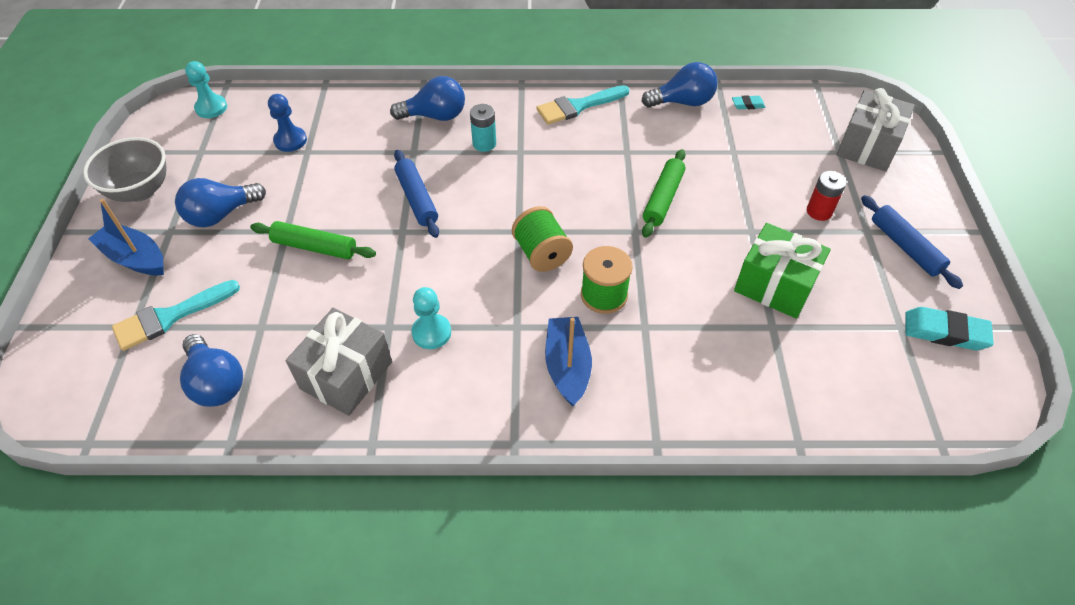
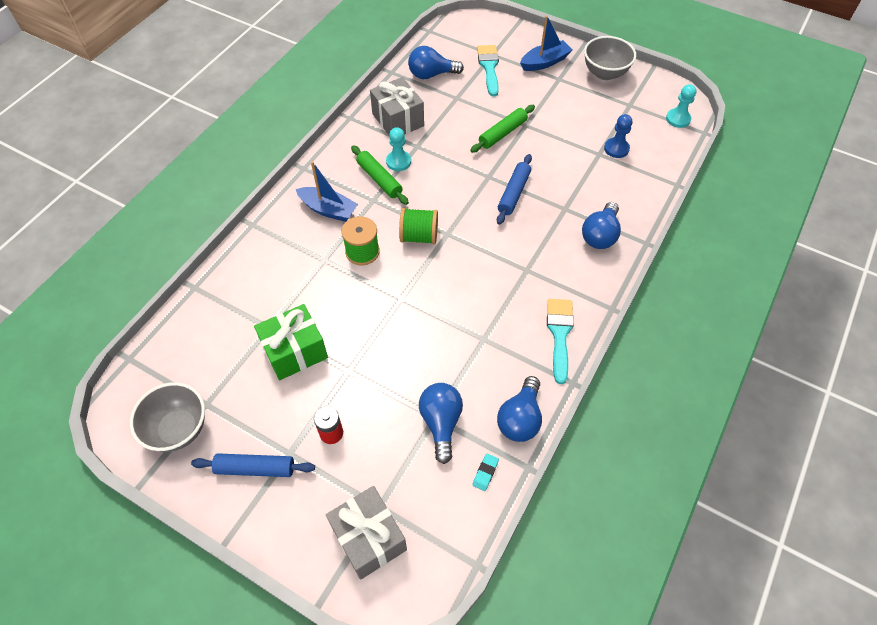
camera: 120 degrees right, 5 degrees up
blue light bulb [175,178,266,227] -> blue light bulb moved to [419,383,463,464]
blue rolling pin [394,150,439,238] -> blue rolling pin turned 75 degrees counterclockwise [497,154,532,225]
turquoise battery [470,104,496,152] -> none
green rolling pin [642,149,686,238] -> green rolling pin moved to [351,145,409,205]
turquoise eraser [905,307,994,350] -> grey bowl [130,382,205,452]

